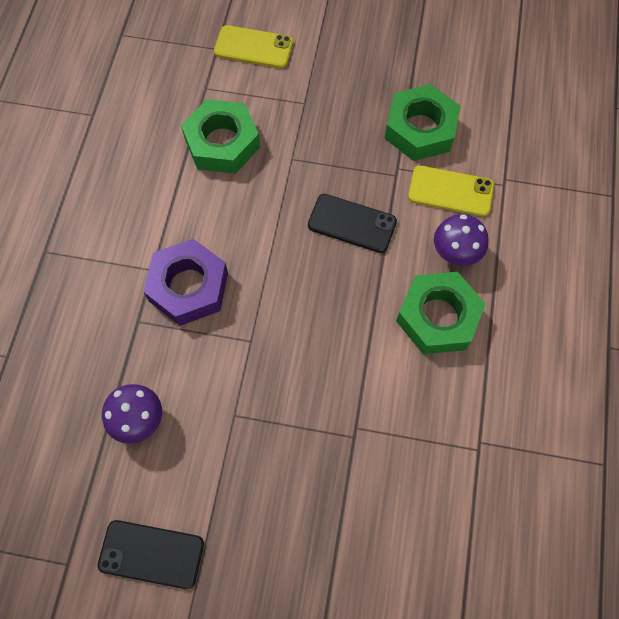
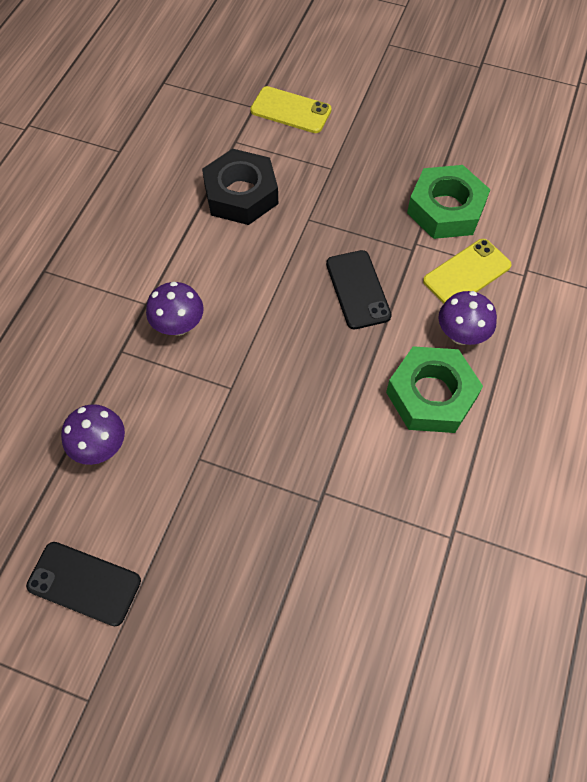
camera: 10 degrees right, 5 degrees down
purple nut [143,239,228,326] -> purple mushroom [146,282,204,336]
green nut [181,99,260,174] -> black nut [202,149,278,225]
black phone [308,194,397,253] -> black phone turned 45 degrees clockwise [326,250,392,330]
yellow phone [408,165,494,216] -> yellow phone turned 60 degrees counterclockwise [423,239,512,304]

